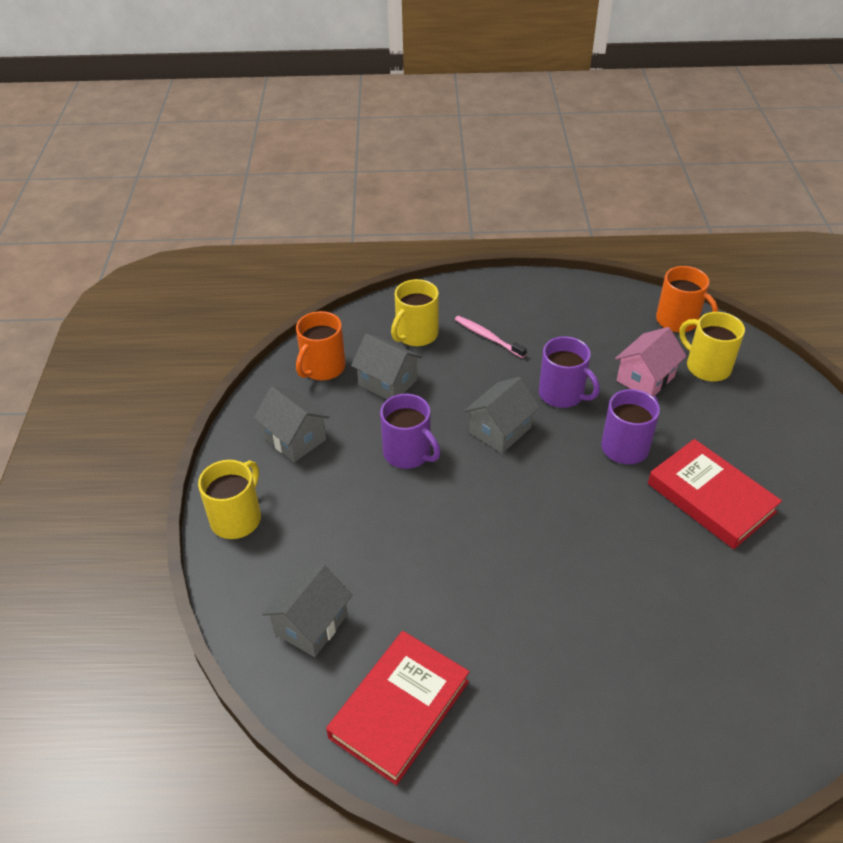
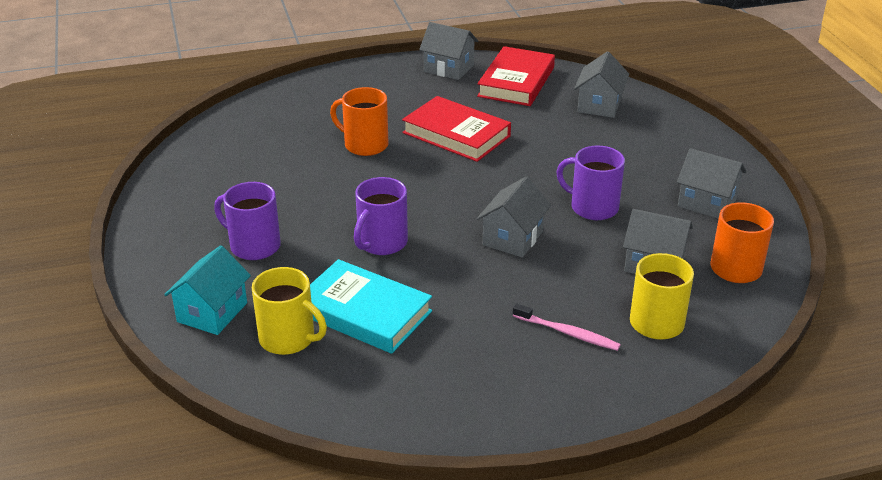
camera: 165 degrees right, 10 degrees down
yellow mug [198,460,261,539] -> none
purple mug [539,336,600,408] -> purple mug moved to [214,182,281,260]
pink house [615,327,686,396] -> turquoise book [310,259,432,354]
red book [648,439,782,549] -> red book moved to [402,96,511,162]
orange mug [656,266,718,332] -> orange mug moved to [330,87,389,156]
none -> turquoise house [164,245,251,335]
none -> grey house [419,22,479,80]

